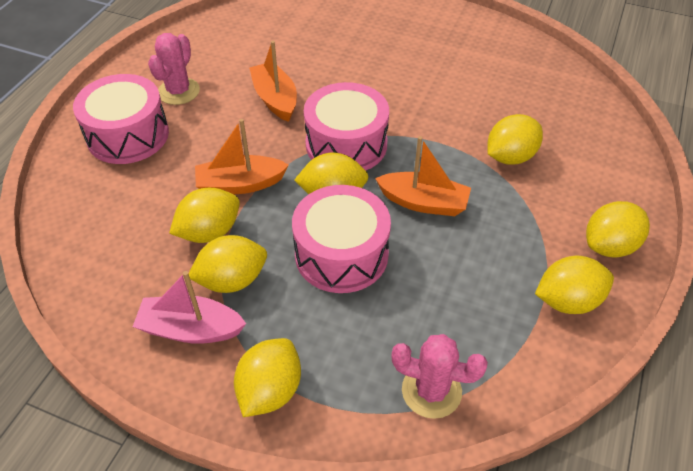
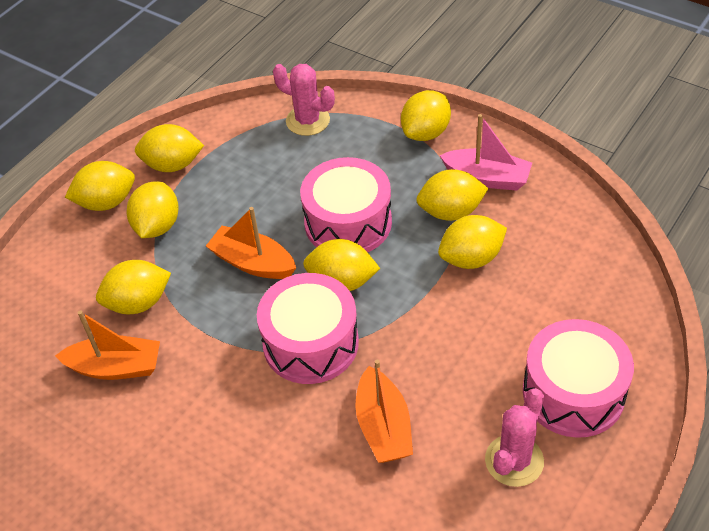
camera: 165 degrees left, 0 degrees up
orange boat [195,119,289,194] -> orange boat moved to [55,310,160,380]
none -> yellow lemon [127,181,179,238]

